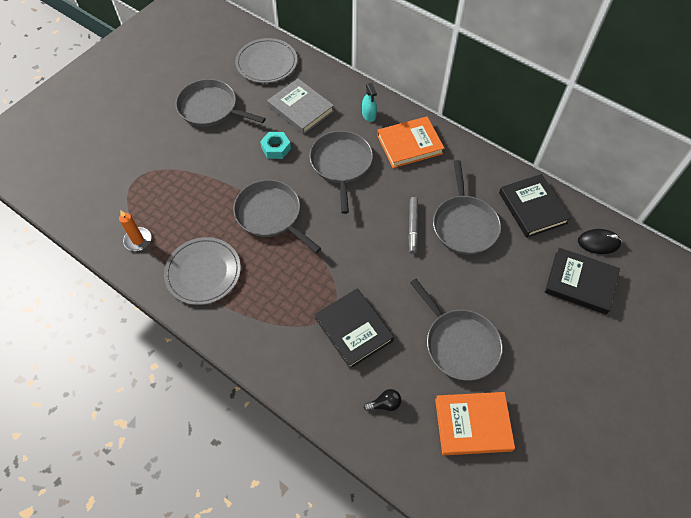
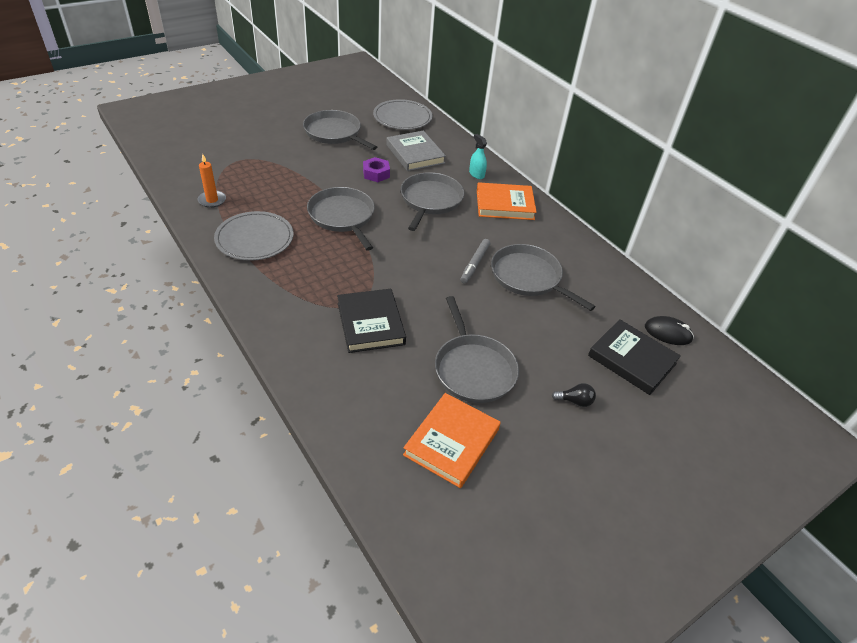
camera: 15 degrees right, 15 degrees down
turquoise nut [260,132,291,159] -> purple nut [363,157,390,182]
turquoise spray bottle [362,83,377,122] -> turquoise spray bottle turned 150 degrees clockwise [469,134,487,179]
black light bulb [364,389,402,411] -> black light bulb moved to [552,383,596,407]
grey pan [433,160,501,255] -> grey pan turned 120 degrees clockwise [491,244,596,311]
orange book [435,392,515,455] -> orange book turned 75 degrees counterclockwise [403,393,500,488]
black book [499,174,571,238] -> none

